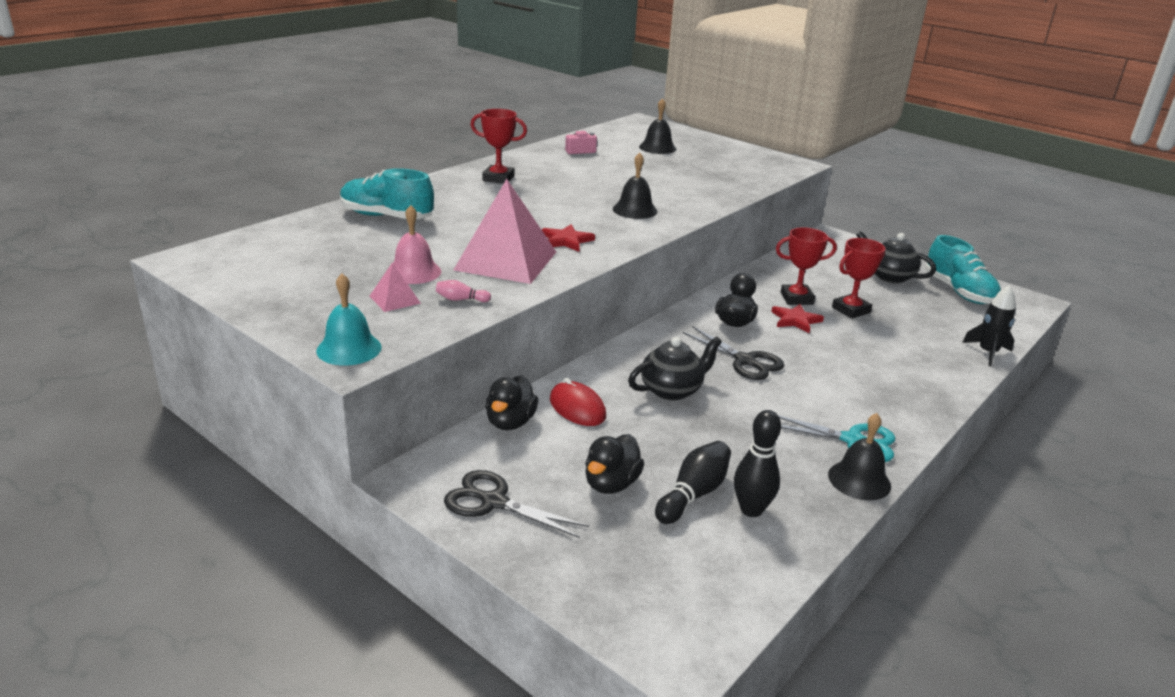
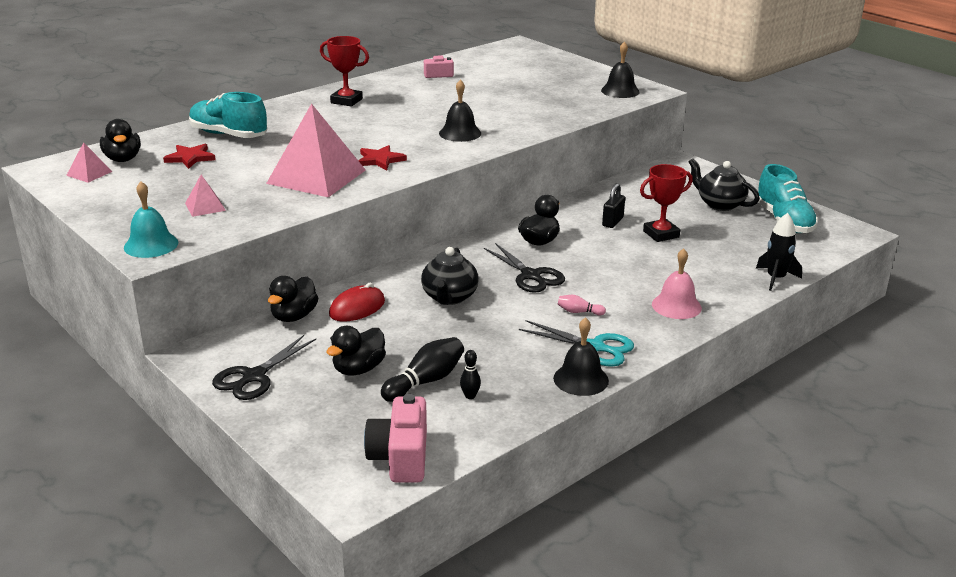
camera: 10 degrees right, 0 degrees up
pink bell [393,205,441,284] -> pink bell moved to [652,248,702,319]
pink bowling pin [436,280,491,302] -> pink bowling pin moved to [557,295,606,316]
black scissors [444,470,589,538] -> black scissors turned 90 degrees counterclockwise [212,335,316,400]
red mouse [550,378,606,426] -> red mouse turned 75 degrees clockwise [329,283,385,322]
black teapot [628,336,722,401] -> black teapot turned 120 degrees clockwise [421,247,479,305]
black bell [639,98,676,154] -> black bell moved to [601,41,640,98]
black bowling pin [734,410,781,517] -> black bowling pin [460,350,481,399], size x0.53
red star [771,304,824,333] -> red star moved to [163,144,216,169]
red trophy [776,227,837,305] -> black padlock [602,183,625,228]
none -> pink pyramid [66,142,113,183]
none -> black duck [100,119,141,162]
none -> pink camera [364,394,427,483]

